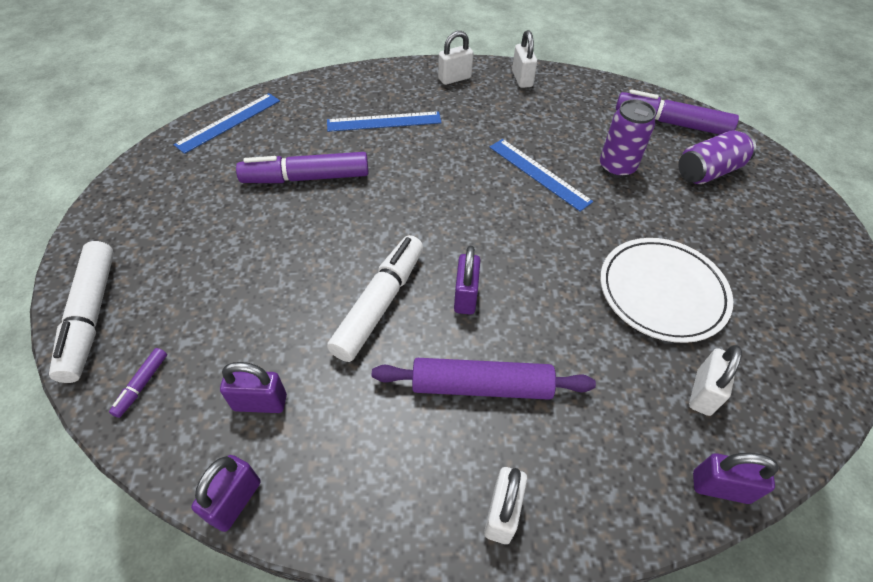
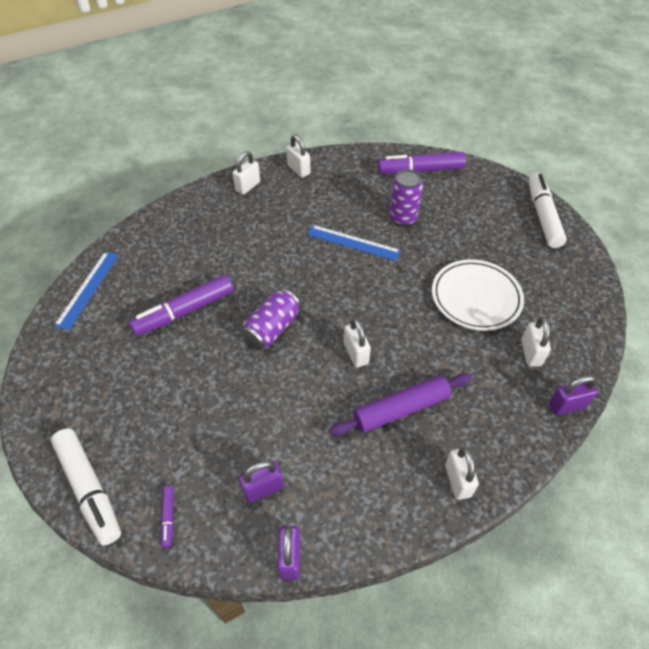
camera: 25 degrees left, 0 degrees up
blue ruler [327,111,442,132] -> none
white marker [327,235,423,362] -> white marker moved to [529,174,567,248]
purple padlock [454,246,480,315] -> white padlock [344,318,371,368]
purple can [678,130,756,184] -> purple can moved to [241,289,301,350]

